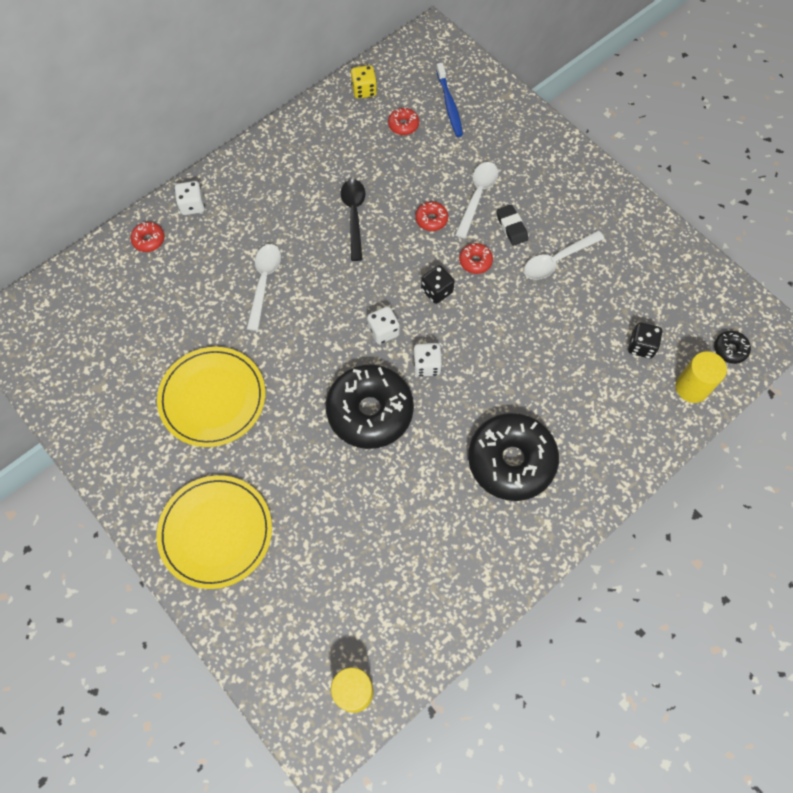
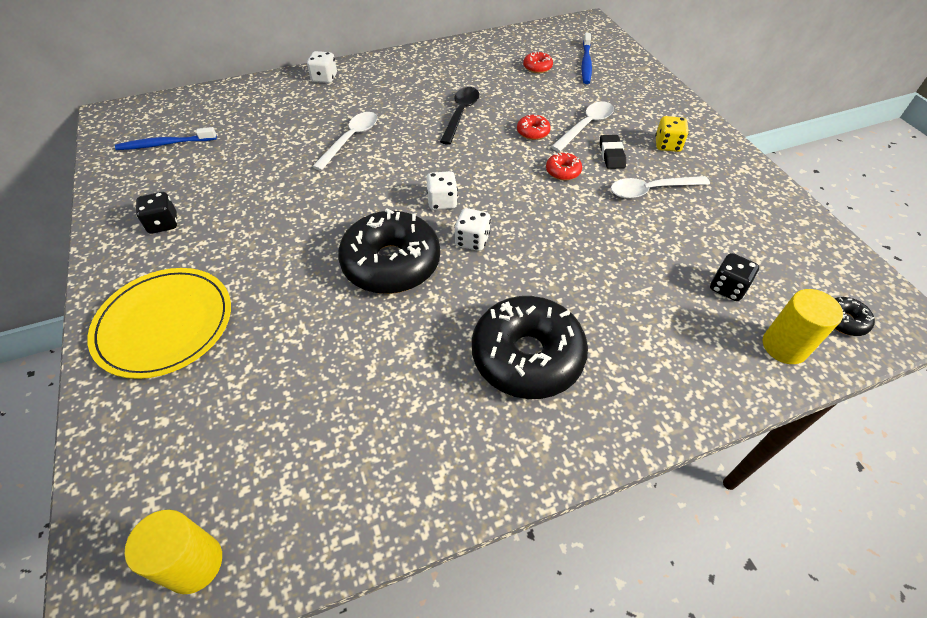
camera: 20 degrees right, 15 degrees down
red donut [130,222,165,252] -> none
yellow plate [157,347,265,447] -> none
yellow dice [351,65,377,99] -> yellow dice moved to [655,116,689,152]
black dice [421,265,455,304] -> black dice moved to [136,192,177,234]
none -> blue toothbrush [115,127,217,150]

